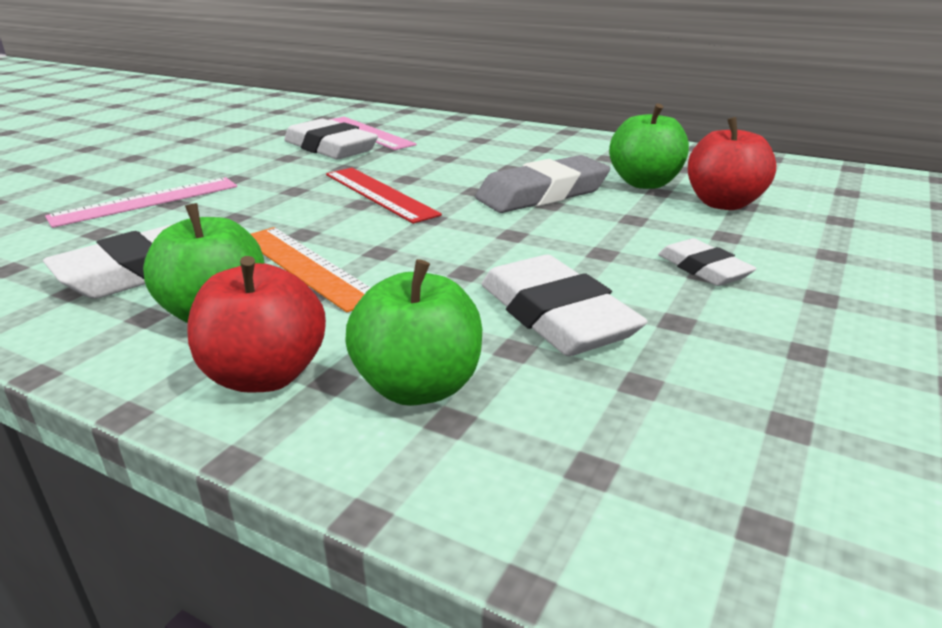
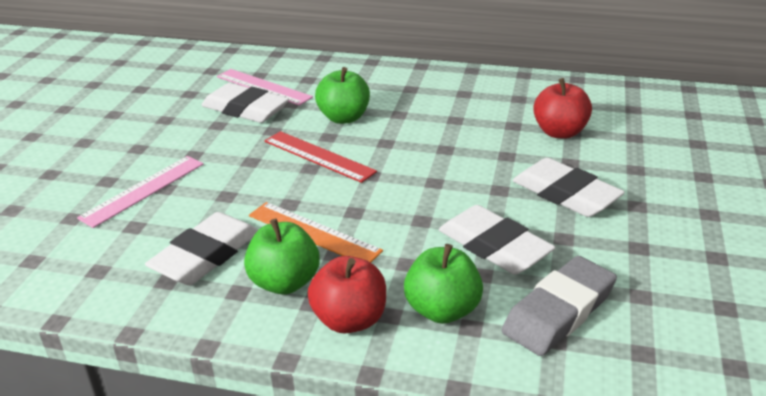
camera: 15 degrees left, 5 degrees up
grey eraser [475,155,610,213] -> grey eraser moved to [502,256,617,356]
green apple [609,104,689,189] -> green apple moved to [315,67,370,124]
white eraser [658,238,757,286] -> white eraser [512,158,625,217], size x1.74

